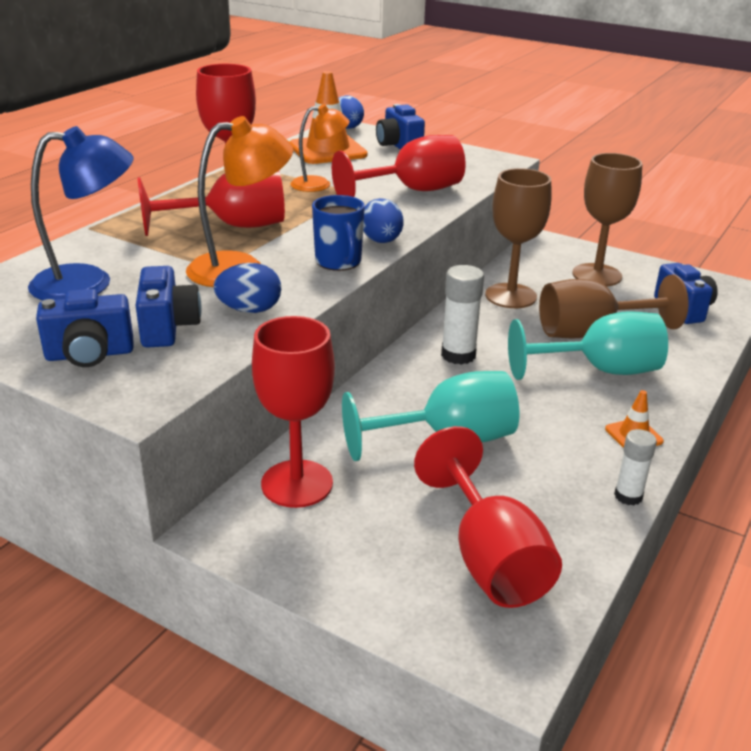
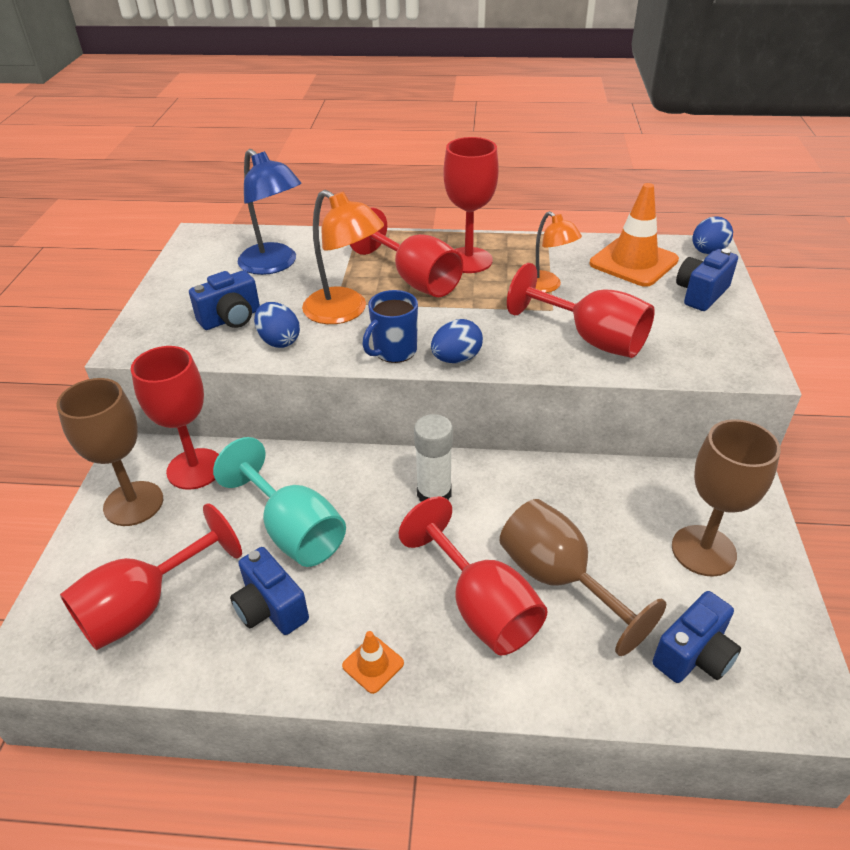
camera: 65 degrees right, 10 degrees up
blue camera [36,289,134,367] -> blue camera moved to [230,547,309,635]
brown goblet [485,168,551,308] -> brown goblet moved to [56,378,163,526]
turquoise goblet [508,311,668,380] -> red goblet [399,496,548,655]
white glue stick [614,429,657,505] -> none

